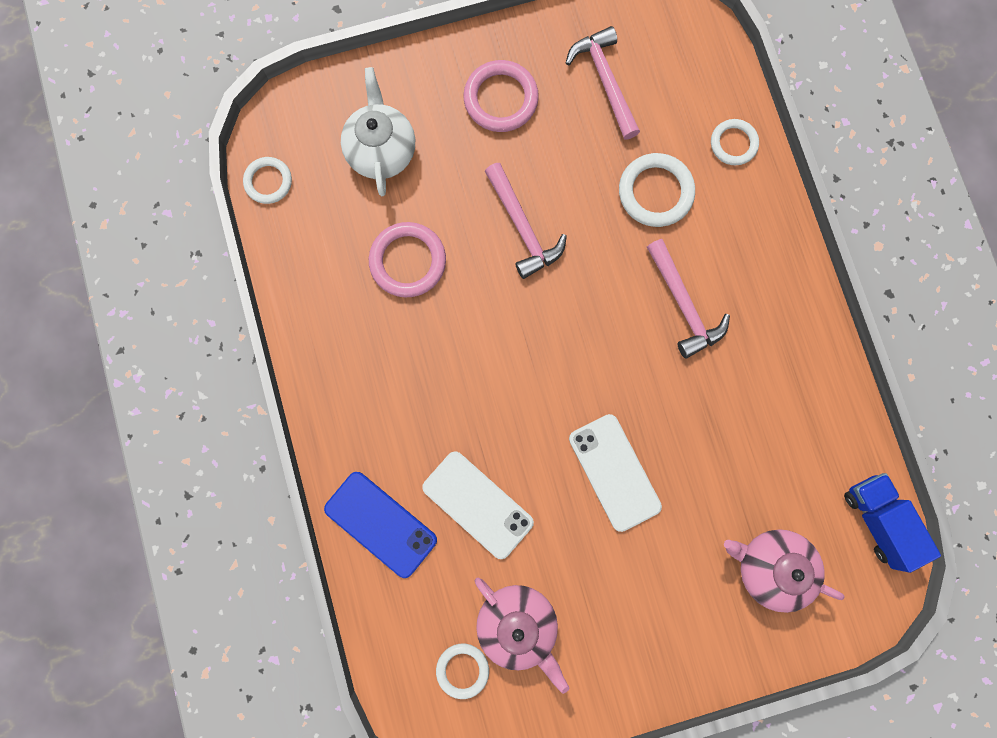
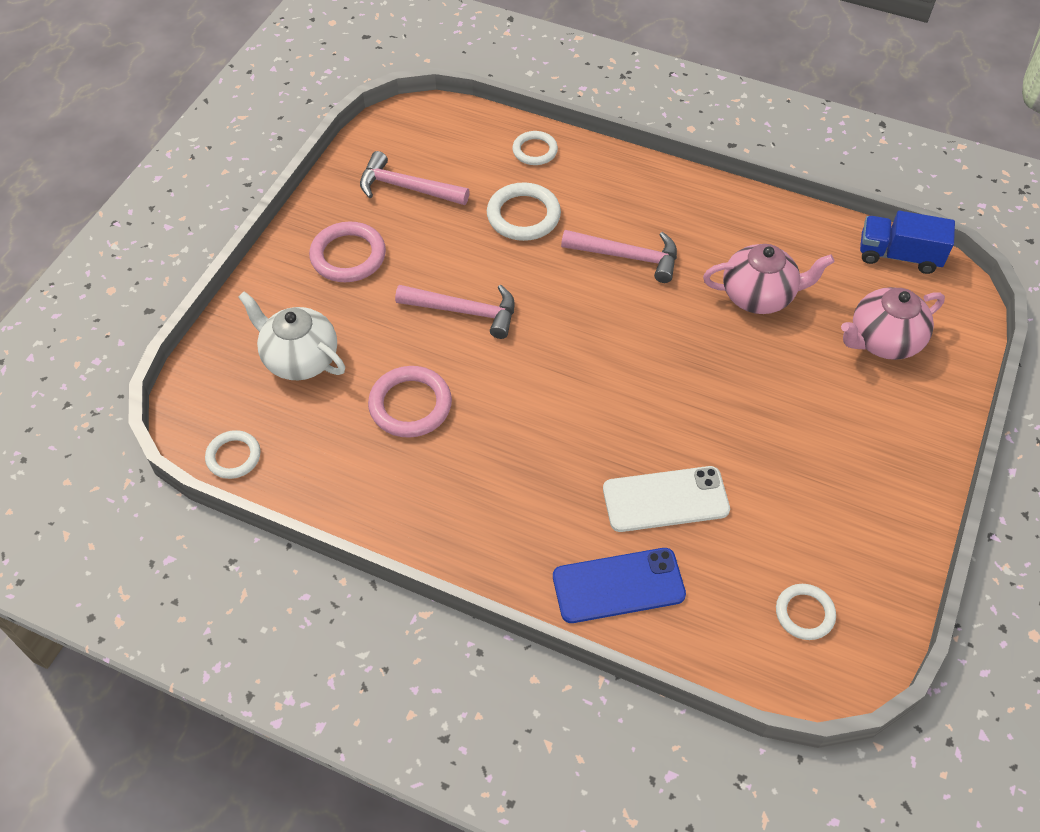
camera: 50 degrees left, 25 degrees down
pink teapot [475,578,569,694] -> pink teapot moved to [703,244,835,314]
white phone [569,414,662,532] -> none

